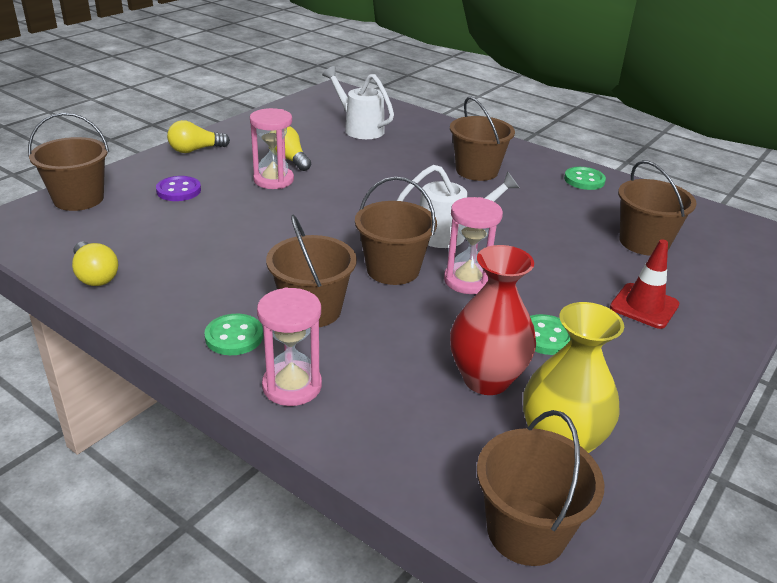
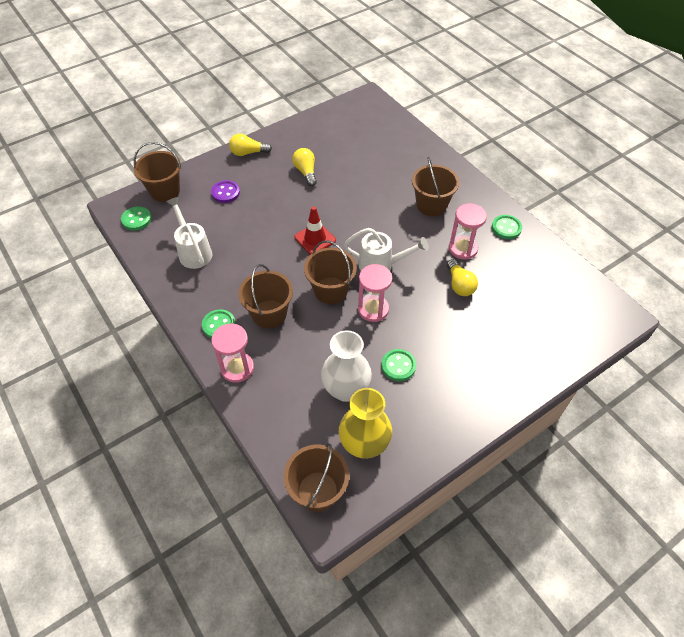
camera: 20 degrees right, 20 degrees up
yellow light bulb [72,242,118,286] -> yellow light bulb moved to [447,259,478,296]
pink hourglass [250,108,294,189] -> pink hourglass moved to [449,203,487,260]
white watering can [322,66,394,139] -> white watering can moved to [166,197,212,269]
red vase [450,245,536,395] -> white vase [321,330,372,402]
red traffic cone [610,240,679,329] -> red traffic cone moved to [295,206,336,255]
brown bucket [618,160,697,256] -> none
none -> green button [121,206,152,231]

